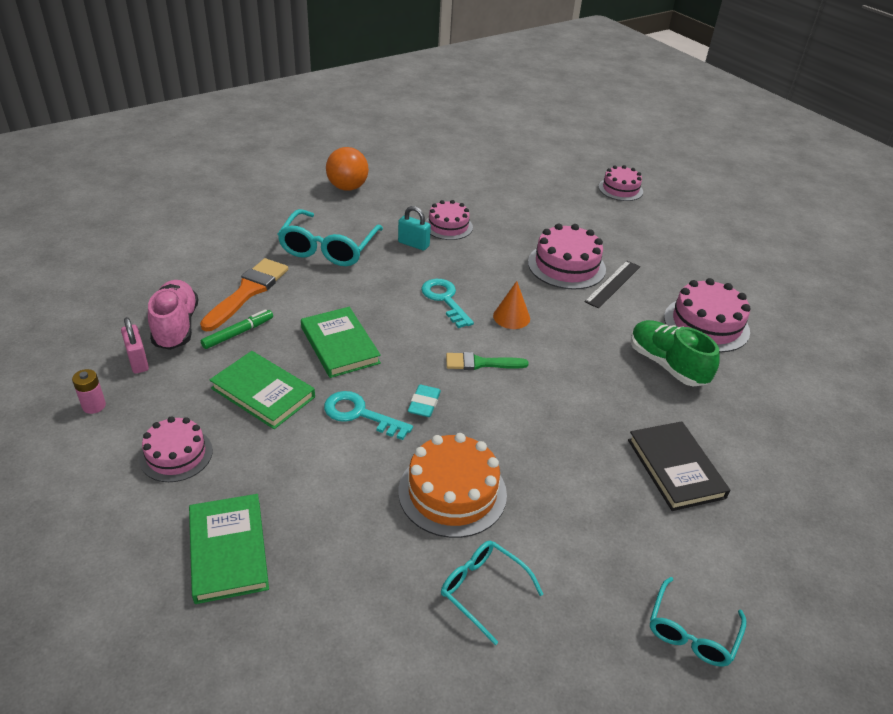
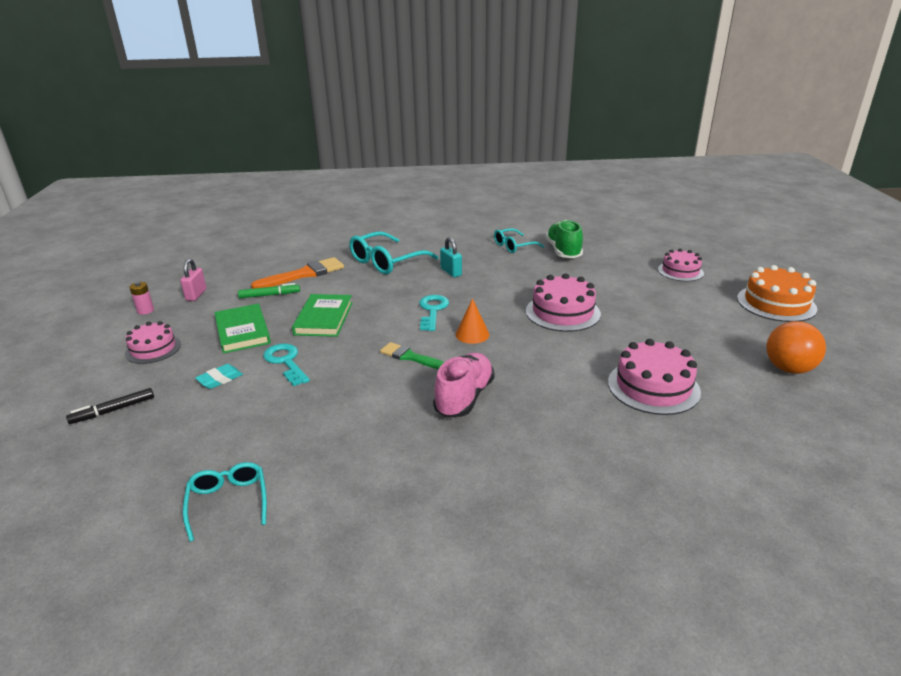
camera: 35 degrees right, 10 degrees down
pink shoe [148,280,198,350] -> pink shoe moved to [433,353,495,417]
green book [189,494,269,604] -> black marker [66,388,154,424]
orange ball [326,147,369,191] -> orange ball moved to [766,321,826,374]
orange cake [398,433,507,538] -> orange cake moved to [737,265,817,322]
turquoise eraser [408,385,441,417] -> turquoise eraser moved to [195,364,243,389]
pink cake [425,200,473,240] -> none
black ruler [584,261,640,309] -> none
black book [628,421,730,511] -> none
green shoe [631,320,719,386] -> green shoe moved to [546,220,583,258]
turquoise glasses [650,577,746,667] -> turquoise glasses moved to [494,228,544,253]

